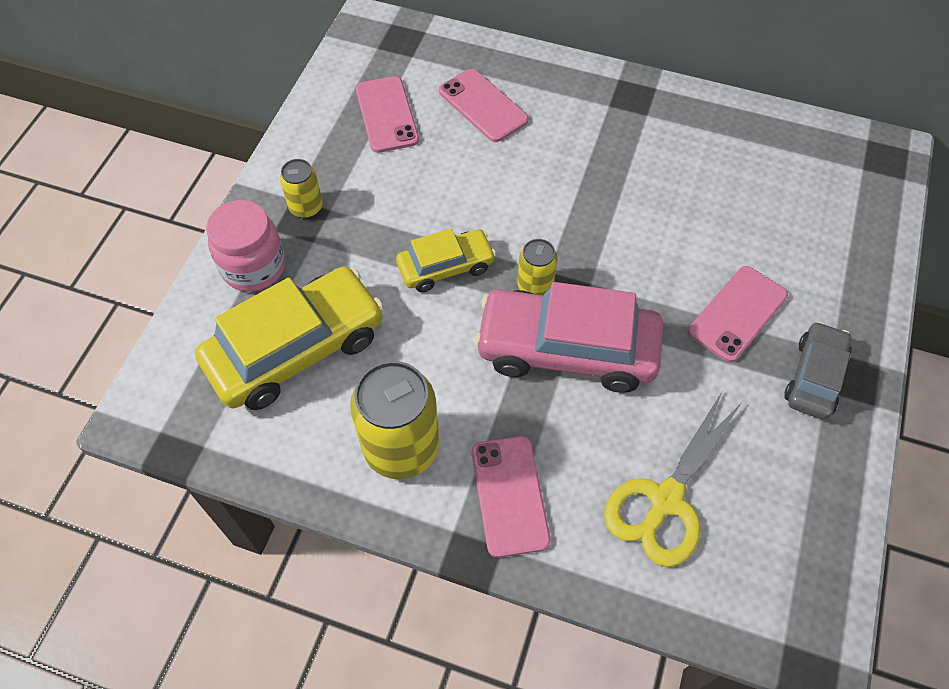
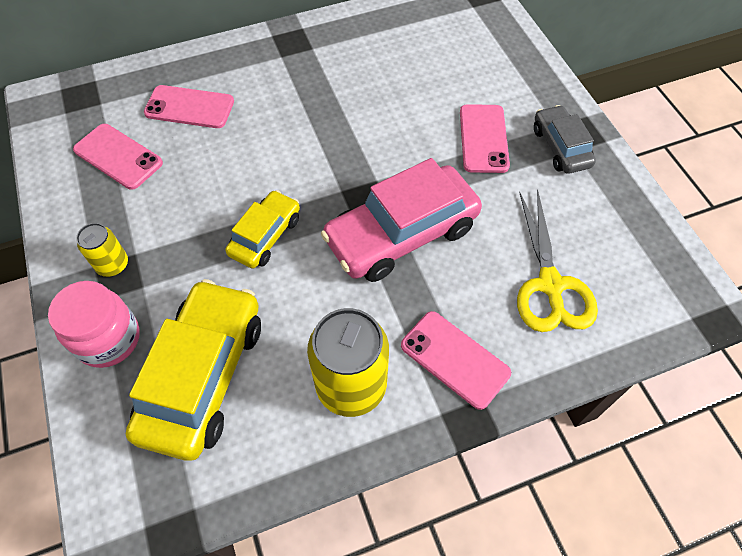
camera: 40 degrees left, 0 degrees up
yellow can [517,239,558,295] -> none

